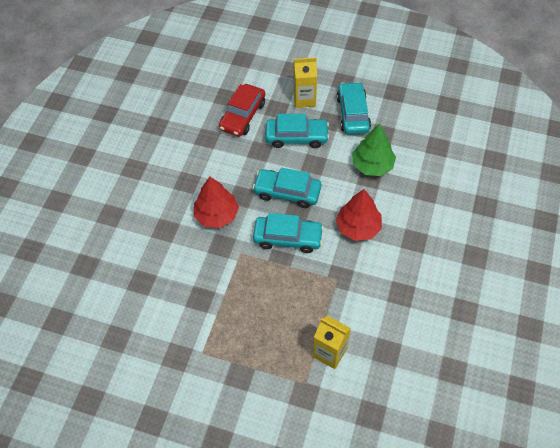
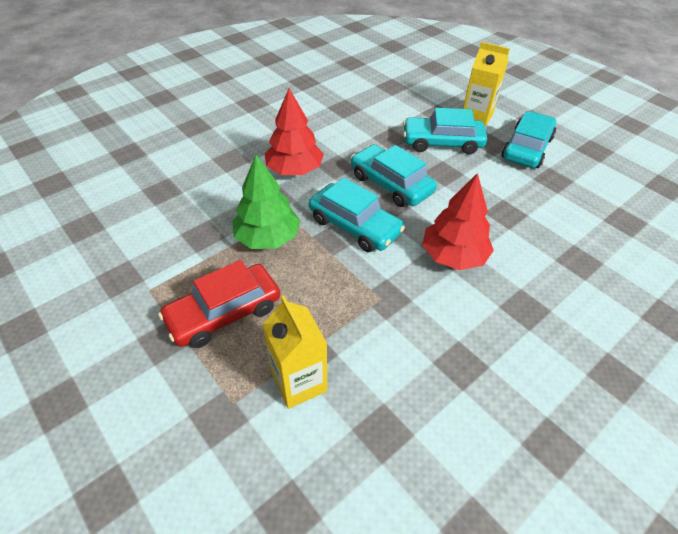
camera: 30 degrees right, 10 degrees down
red car [219,84,265,137] -> red car moved to [158,260,280,348]
turquoise car [265,114,329,148] -> turquoise car turned 150 degrees clockwise [403,108,487,155]
green tree [352,124,396,176] -> green tree moved to [232,155,301,249]

